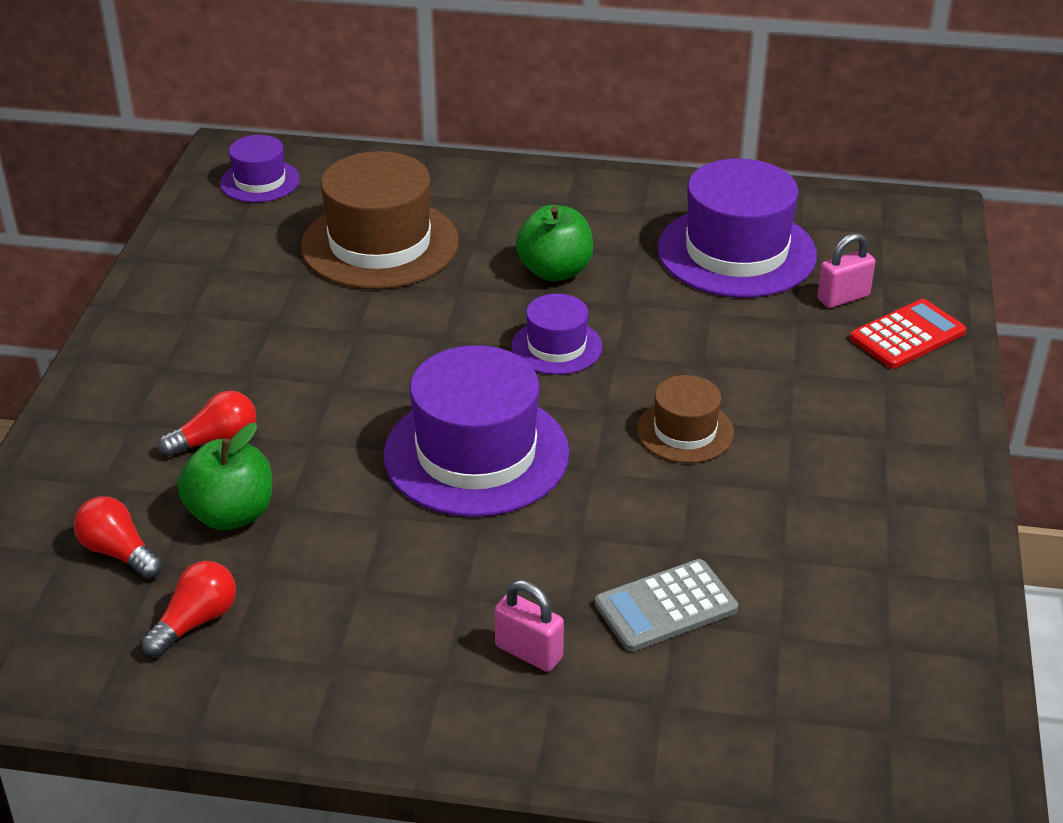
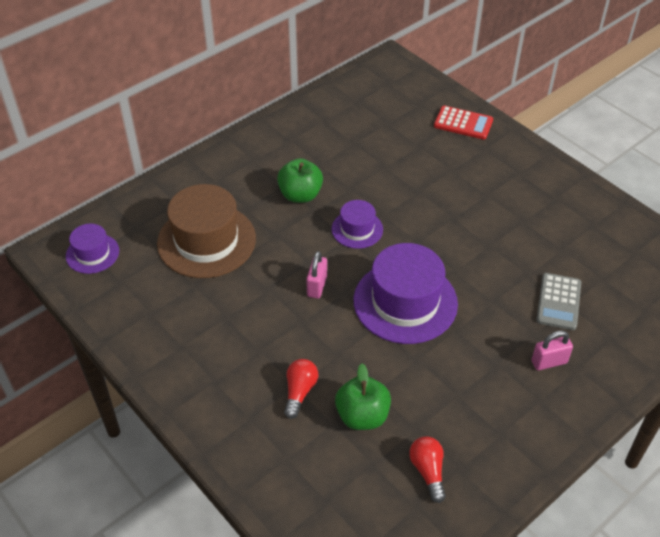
camera: 50 degrees left, 10 degrees up
red light bulb [73,496,163,579] -> none
brown hat [637,375,734,463] -> none
purple hat [657,158,817,298] -> none
pink padlock [817,233,875,308] -> pink padlock moved to [306,251,327,299]
red calculator [850,299,966,369] -> red calculator turned 105 degrees clockwise [434,106,493,139]

